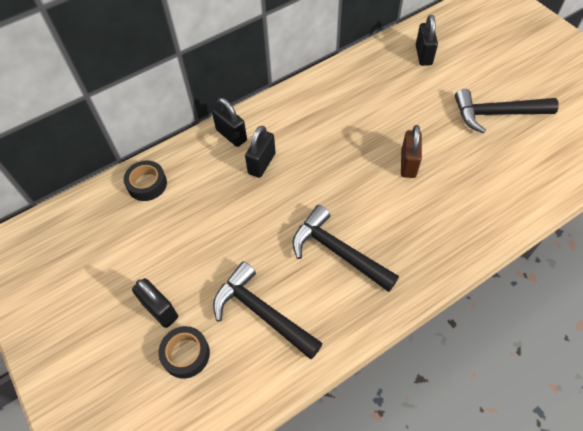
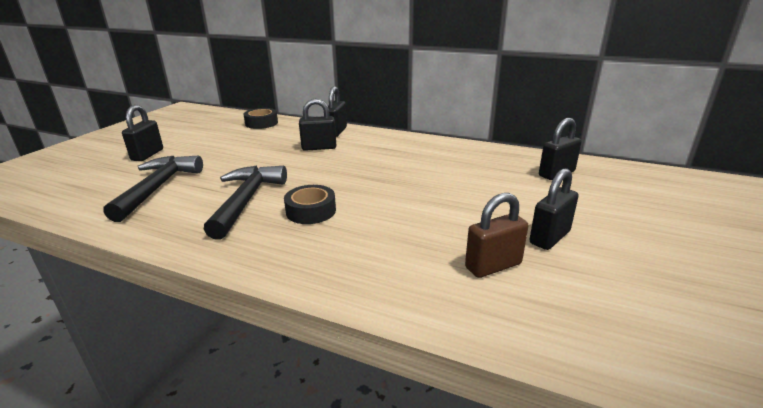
camera: 55 degrees right, 30 degrees down
black tape [158,326,210,379] -> black tape moved to [284,185,336,224]
brown padlock [401,125,422,178] -> brown padlock moved to [465,193,528,278]
black hammer [455,89,559,133] -> black padlock [529,168,578,250]

